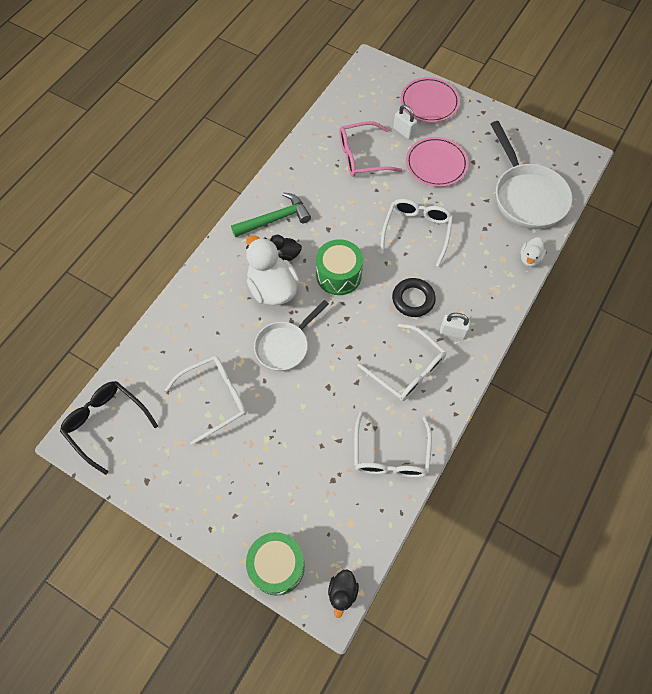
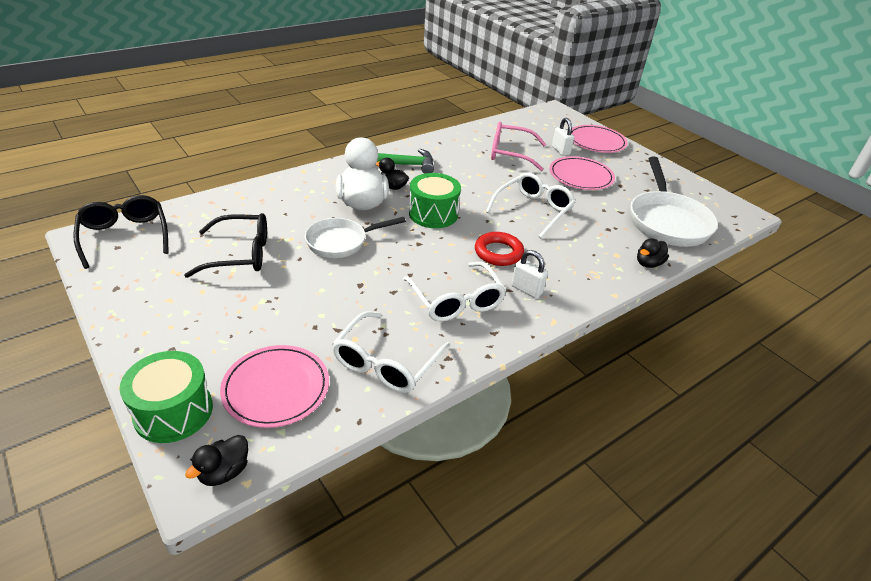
camera: 20 degrees right, 25 degrees down
white glasses [165,356,247,445] -> black glasses [184,213,267,278]
black ring [392,278,436,317] -> red ring [475,232,524,266]
white duck [521,237,546,267] -> black duck [637,238,669,268]
none -> pink plate [220,345,329,428]

